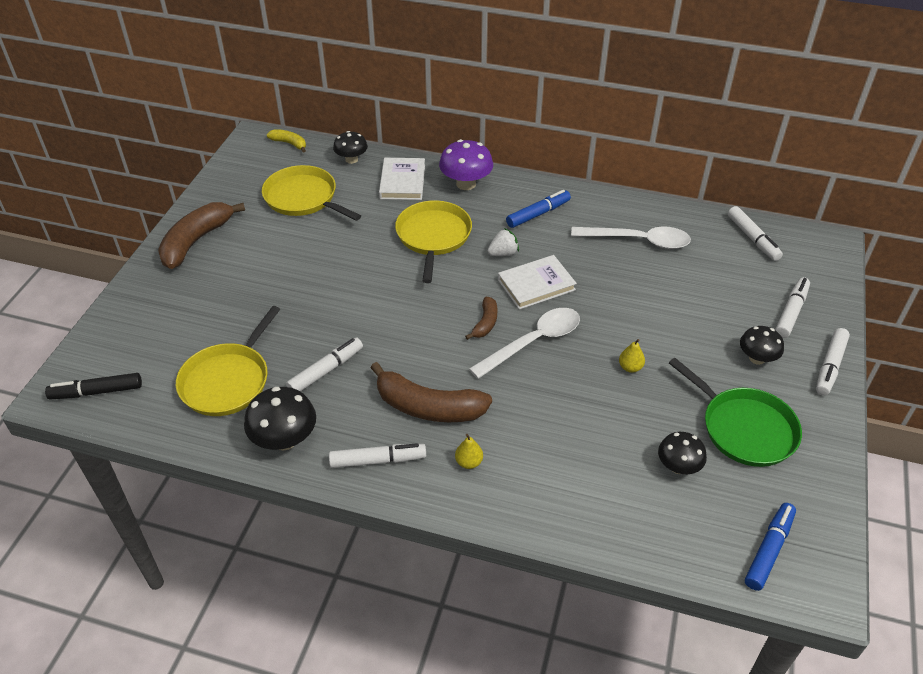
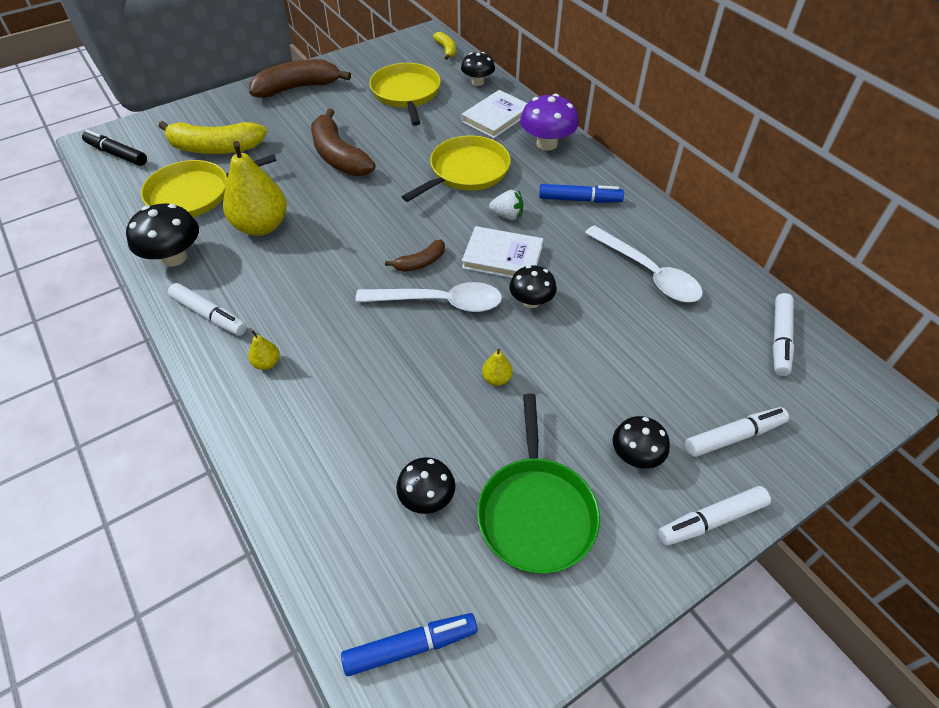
camera: 40 degrees right, 5 degrees up
white marker [286,338,363,392] -> yellow pear [223,141,287,236]
brown banana [370,362,492,422] -> brown banana moved to [311,108,375,176]
none -> yellow banana [159,121,267,154]
none -> black mushroom [509,265,557,308]

